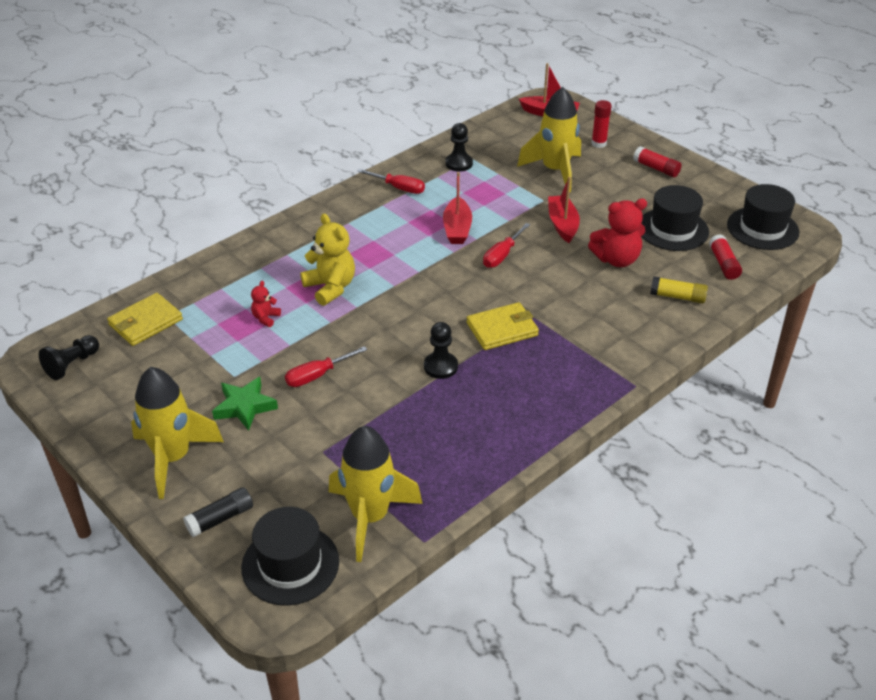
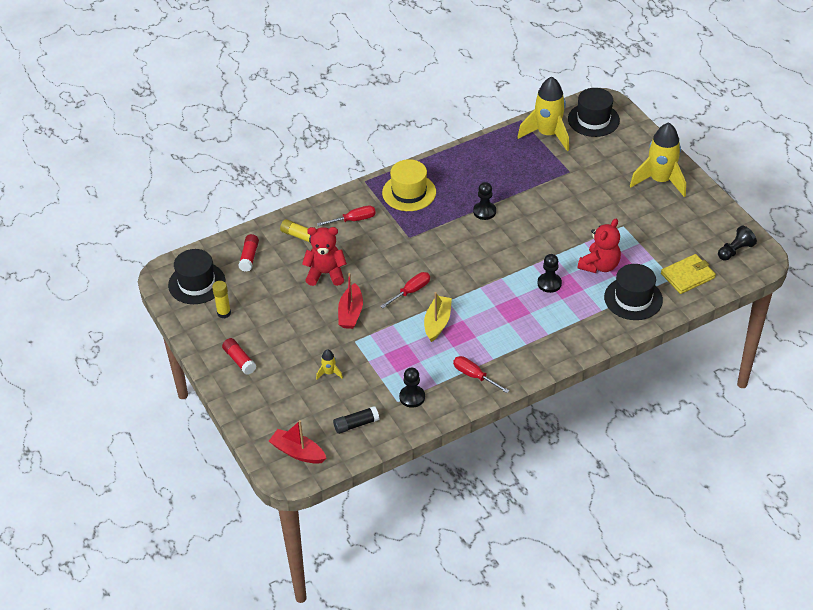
camera: 165 degrees left, 5 degrees up
black glue stick [183,487,253,537] -> black glue stick moved to [333,406,379,434]
green star [212,377,278,431] -> none
red teddy bear [251,281,281,327] -> red teddy bear [578,219,621,273], size x1.98
red screwdriver [285,346,368,387] -> red screwdriver moved to [317,206,376,226]
yellow teddy bear [300,213,355,306] -> black pawn [538,254,562,293]
red boat [443,172,472,244] -> yellow boat [424,292,452,342]
yellow wallet [466,302,539,350] -> none
yellow rocket [517,87,581,193] -> yellow rocket [316,349,343,380], size x0.42
red glue stick [591,100,612,148] -> none
black hat [641,185,709,251] -> black hat moved to [604,264,663,320]
none -> yellow glue stick [212,281,231,318]
none -> yellow hat [382,159,436,211]

